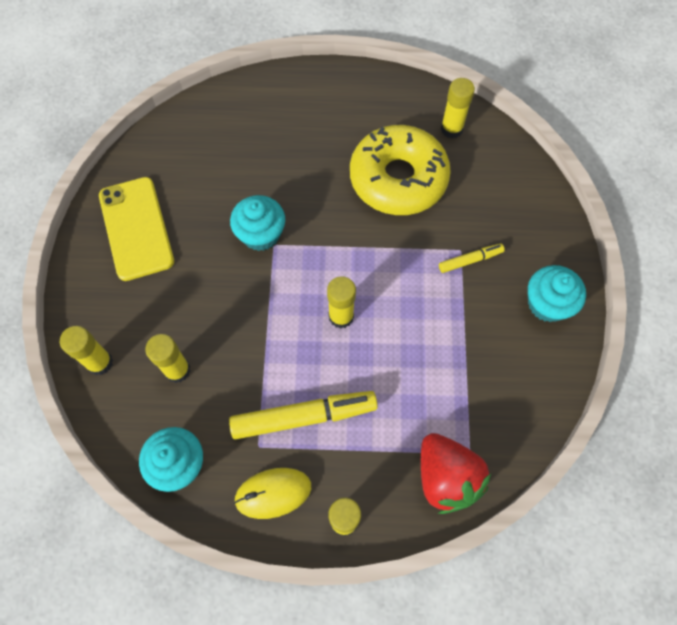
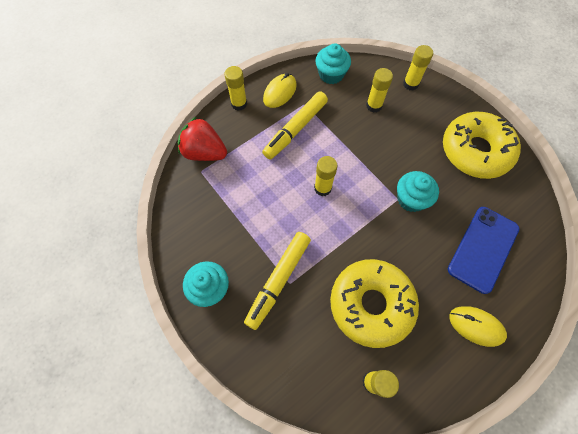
camera: 140 degrees right, 0 degrees up
yellow phone [99,177,174,281] -> yellow donut [443,112,521,179]
yellow marker [439,244,505,273] -> yellow marker [244,232,311,330], size x1.94
none -> blue phone [448,207,519,294]
none -> yellow mouse [449,306,507,347]

